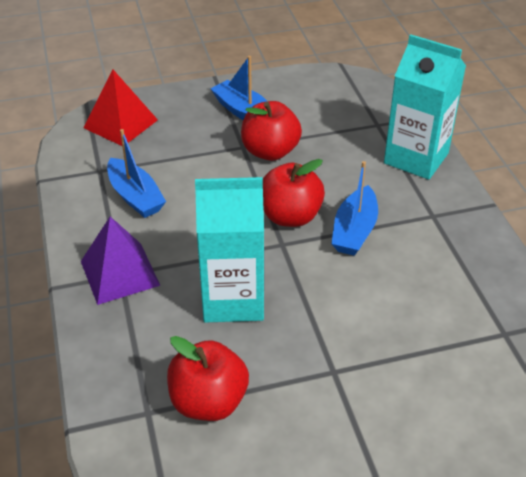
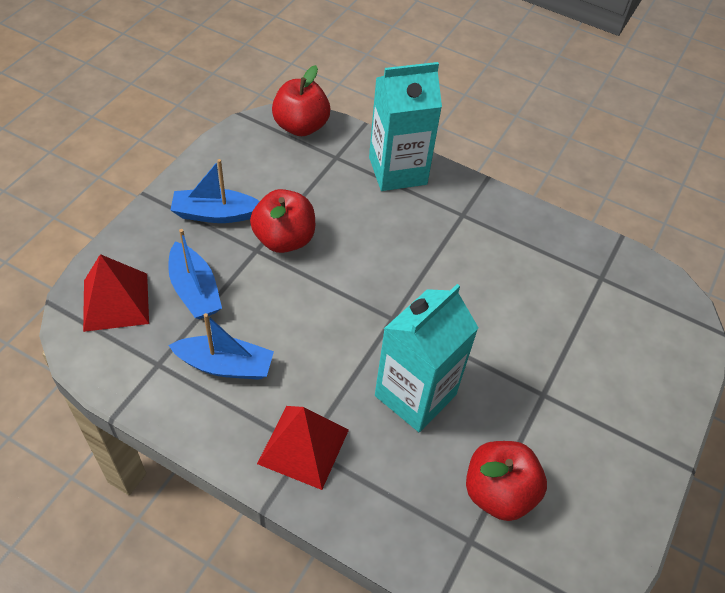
camera: 50 degrees left, 10 degrees up
purple pyramid [81,216,160,305] -> red pyramid [257,406,349,490]
red apple [263,159,325,227] -> red apple moved to [272,65,330,136]
blue boat [331,161,378,255] -> blue boat moved to [168,229,222,319]

